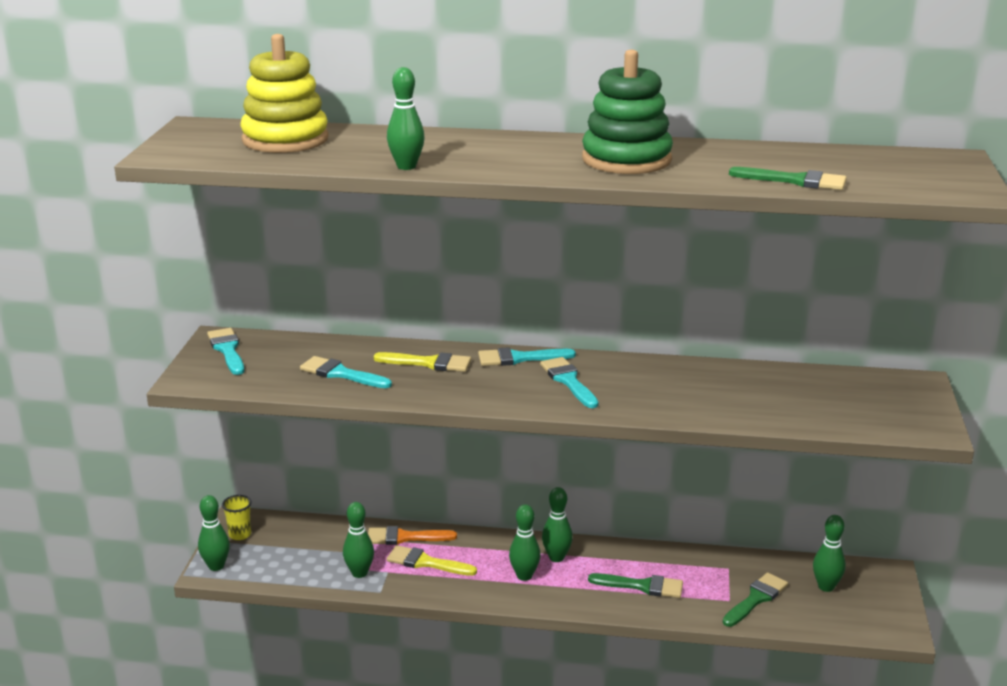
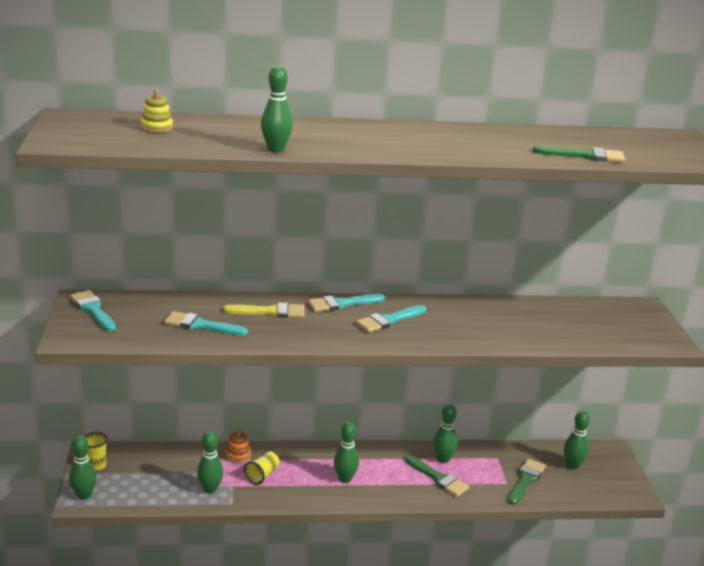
camera: 15 degrees left, 0 degrees up
yellow stacking toy [240,34,329,153] -> yellow stacking toy [141,90,173,133], size x0.43
orange brush [368,526,457,545] -> orange stacking toy [225,429,251,464]
yellow brush [387,545,477,576] -> yellow cup [244,451,280,485]
turquoise brush [540,357,599,408] -> turquoise brush turned 90 degrees counterclockwise [356,305,426,332]
green bowling pin [542,487,573,562] -> green bowling pin moved to [433,404,458,463]
green stacking toy [582,50,673,174] -> none
green brush [588,573,683,598] -> green brush turned 45 degrees clockwise [405,455,469,497]

